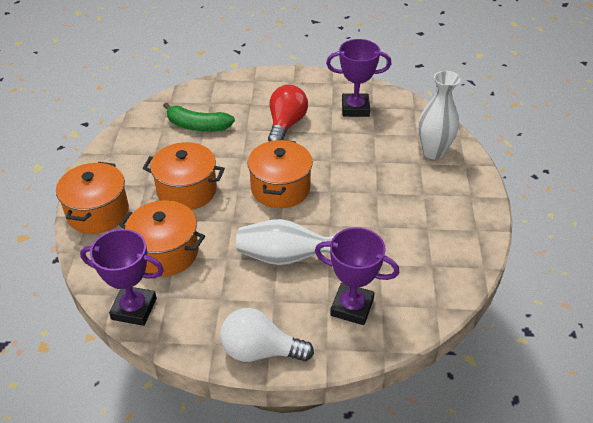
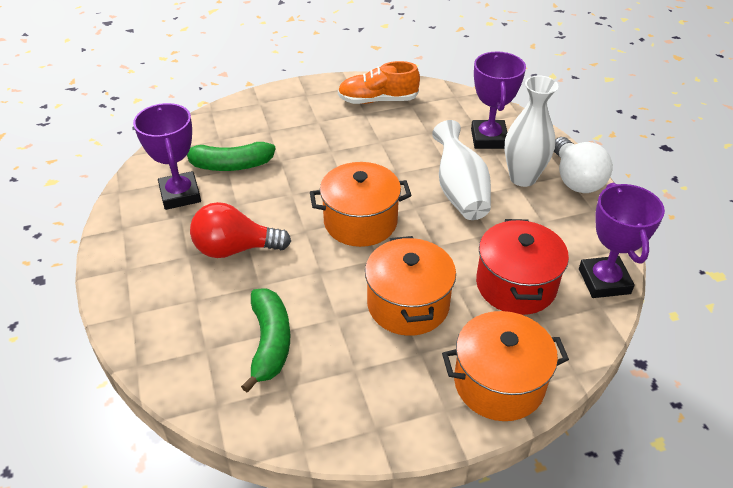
camera: 110 degrees left, 0 degrees up
orange pot [119,200,205,277] -> red pot [476,219,569,315]
white vase [418,71,461,159] -> white vase moved to [504,76,558,187]
none -> green banana [187,142,276,171]
none -> orange shoe [338,61,420,104]

